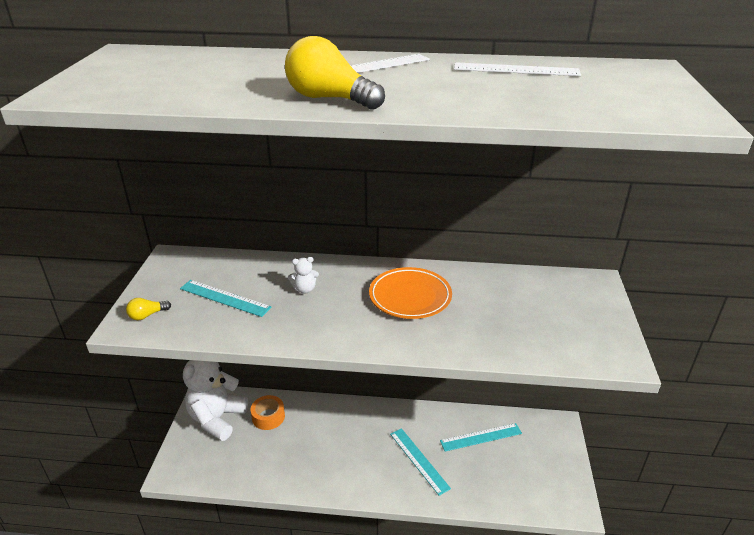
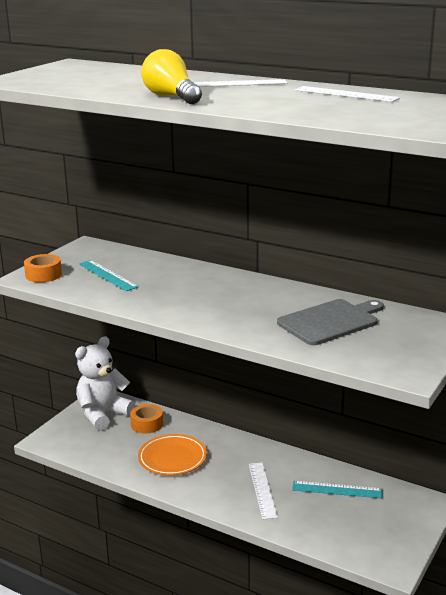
camera: 25 degrees right, 10 degrees down
yellow light bulb [126,298,171,320] -> orange tape [24,254,62,282]
white teddy bear [288,257,319,294] -> none
orange plate [369,267,452,319] -> orange plate moved to [138,434,207,475]
turquoise ruler [390,428,451,496] -> white ruler [249,463,278,519]
none -> grey cutting board [277,299,384,345]

